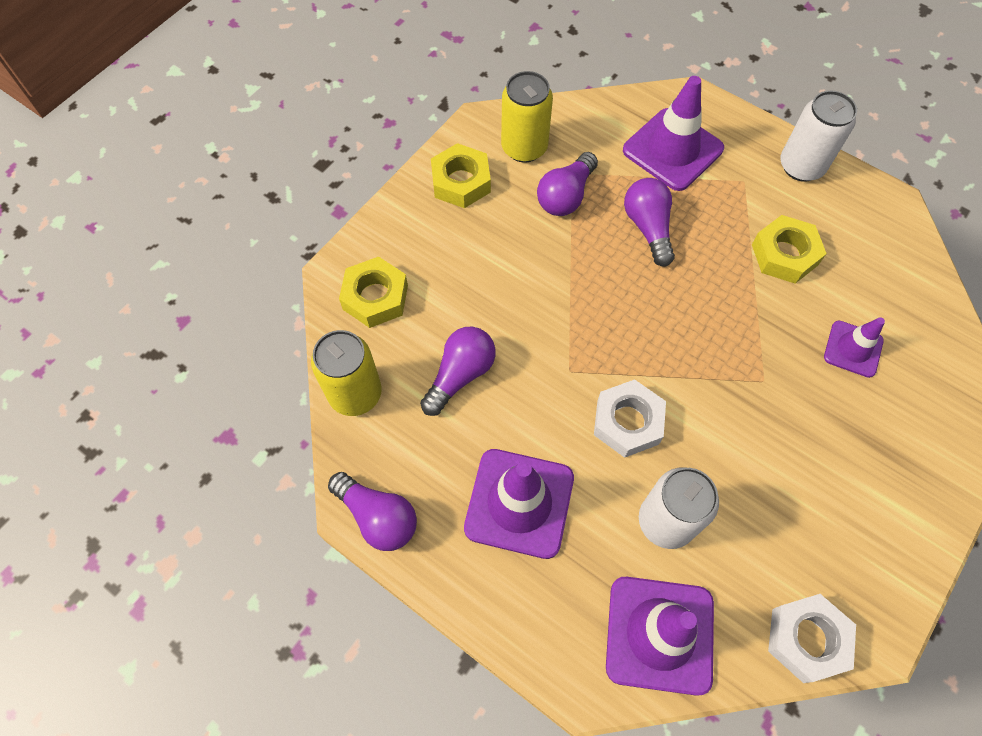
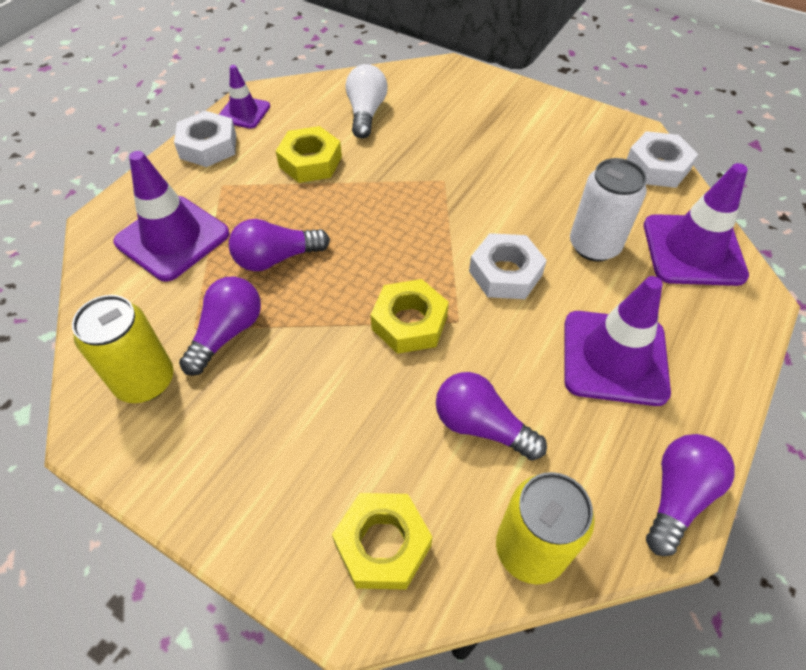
camera: 95 degrees left, 10 degrees down
yellow nut [431,143,491,208] -> yellow nut moved to [371,279,449,354]
purple light bulb [537,152,598,216] -> purple light bulb turned 90 degrees counterclockwise [179,276,261,376]
white can [780,91,857,182] -> white nut [174,111,236,167]
purple traffic cone [824,317,885,378] -> purple traffic cone moved to [219,65,270,129]
none -> white light bulb [346,64,388,138]

